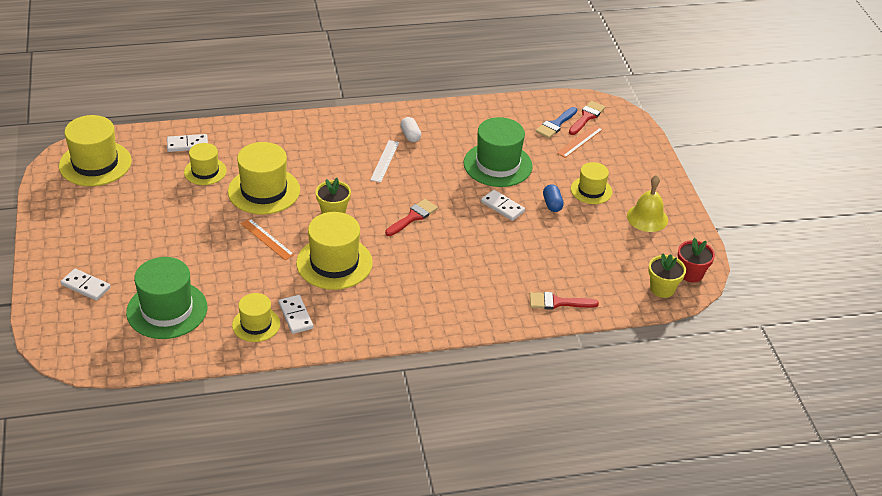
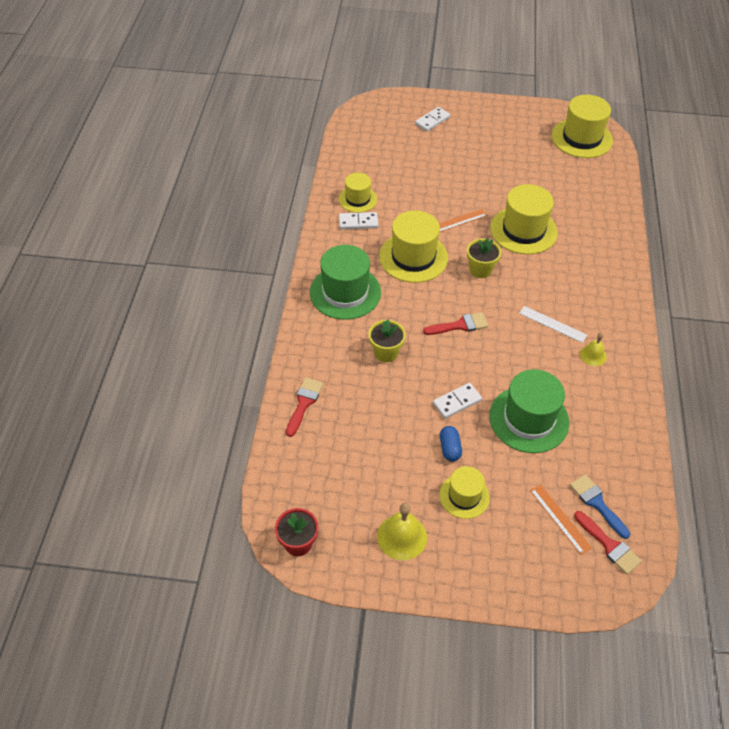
camera: 110 degrees right, 10 degrees up
green hat [126,257,207,339] -> green hat moved to [310,245,381,320]
white domino [167,134,208,152] -> none
yellow hat [184,143,227,185] -> none
red brush [385,199,438,236] -> red brush turned 75 degrees counterclockwise [423,312,489,335]
white capsule [400,117,421,142] -> yellow bell [580,333,607,366]
blue capsule [543,184,564,212] -> blue capsule turned 75 degrees clockwise [440,426,462,462]
yellow flower pot [648,253,686,298] -> yellow flower pot moved to [369,319,406,362]

